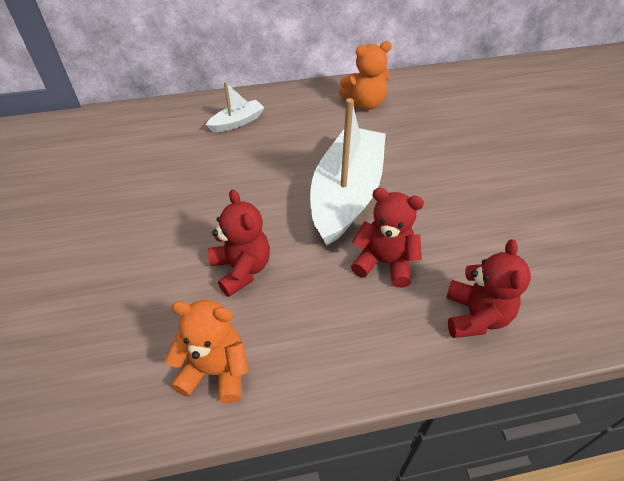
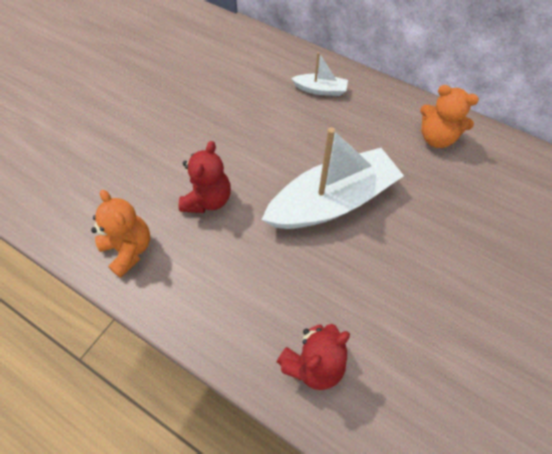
camera: 45 degrees right, 10 degrees up
red teddy bear [351,188,424,287] -> none

